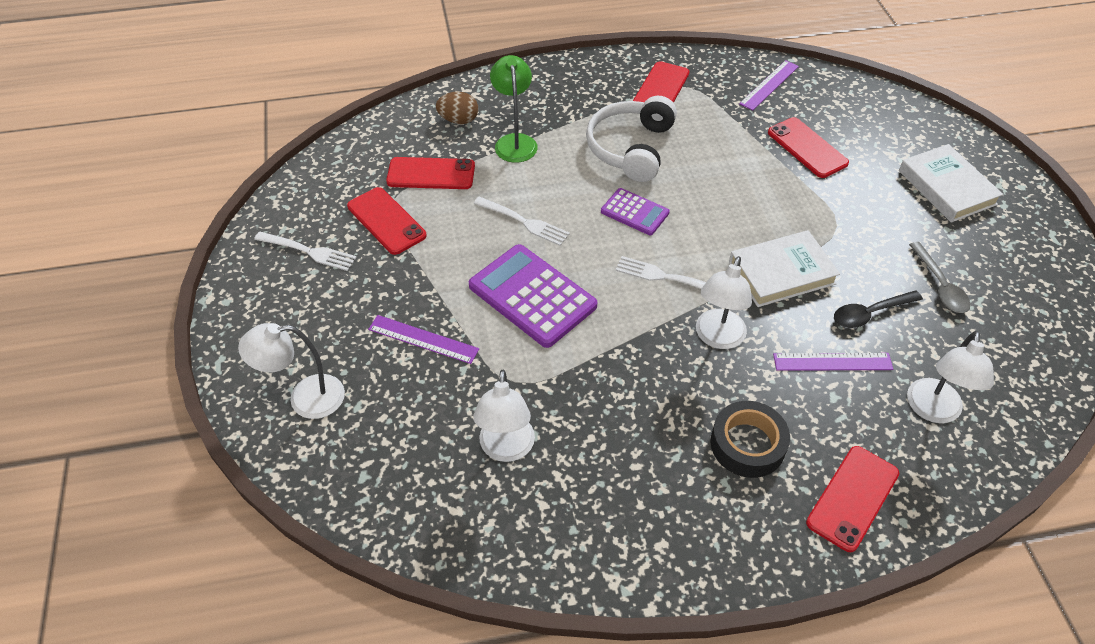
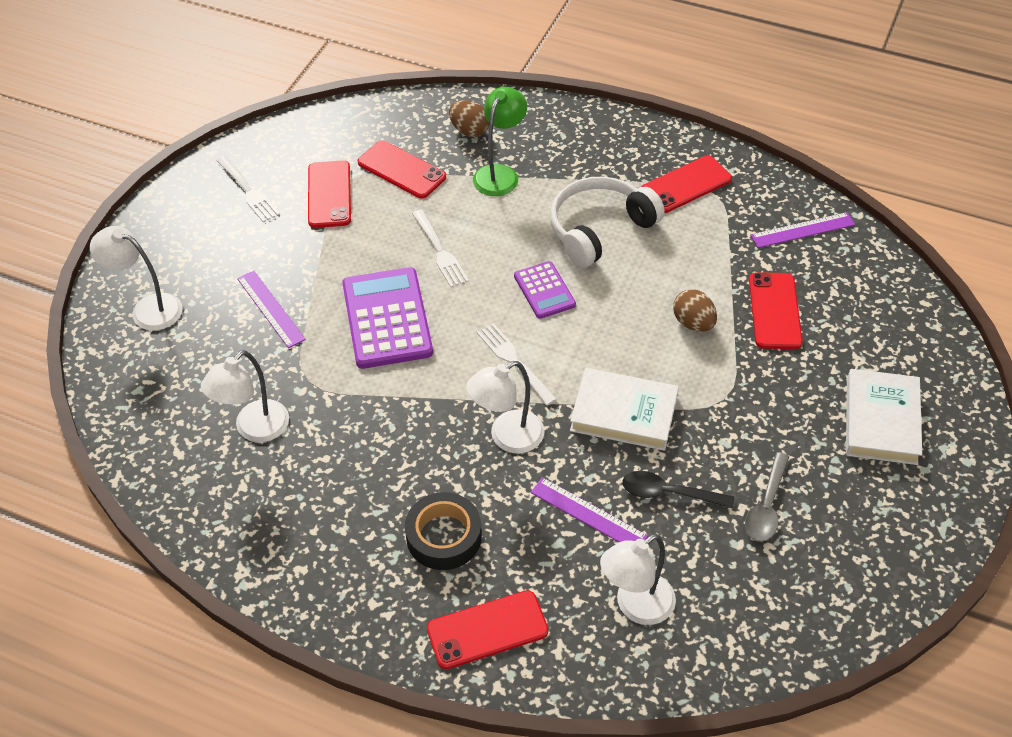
camera: 35 degrees right, 0 degrees up
none -> brown egg [673,289,717,332]

